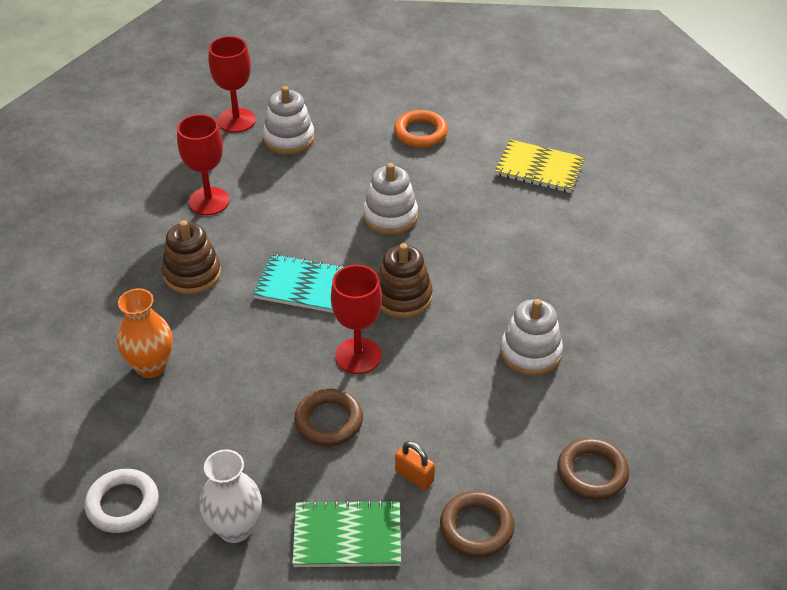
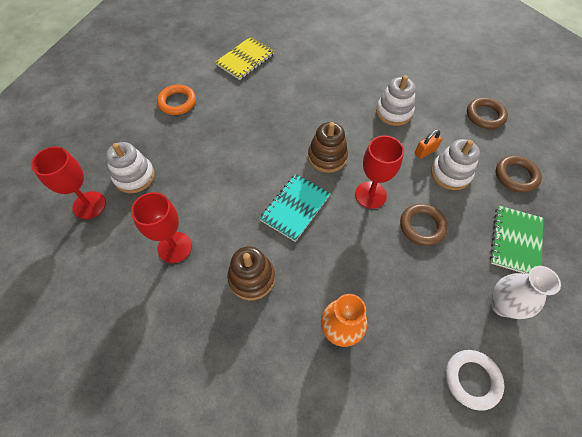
camera: 70 degrees left, 15 degrees up
white stacking toy [363,163,418,235] -> white stacking toy moved to [431,139,480,190]
orange padlock [395,441,435,490] -> orange padlock moved to [415,130,442,159]

